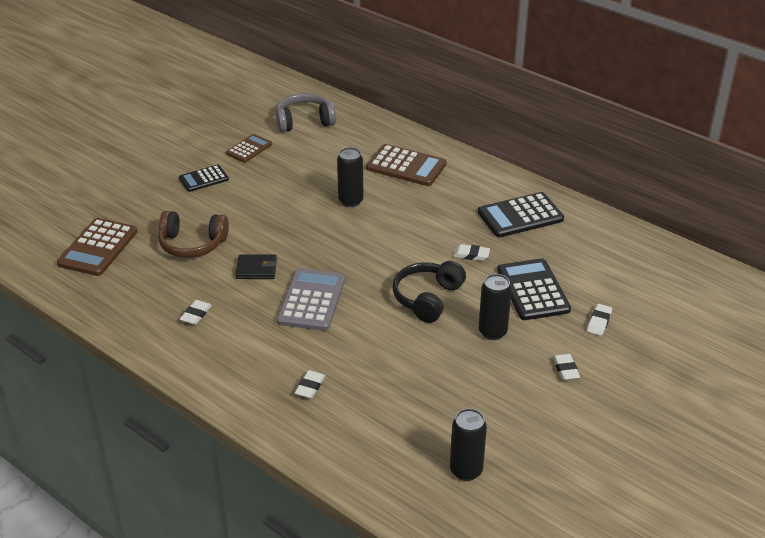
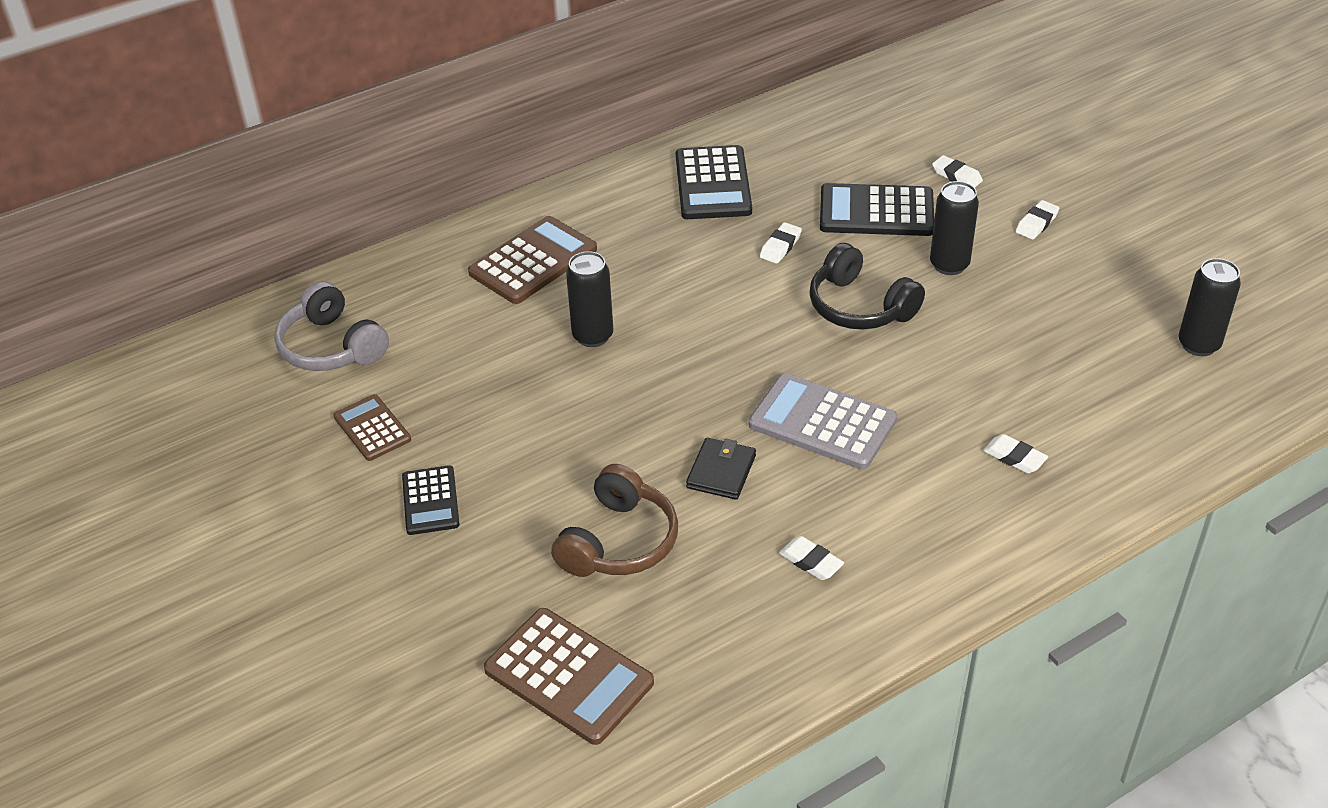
camera: 70 degrees left, 5 degrees up
grey headphones [276,94,336,132] -> grey headphones turned 45 degrees counterclockwise [274,281,389,371]
white eraser [553,354,580,380] -> white eraser turned 60 degrees counterclockwise [1016,200,1059,239]

